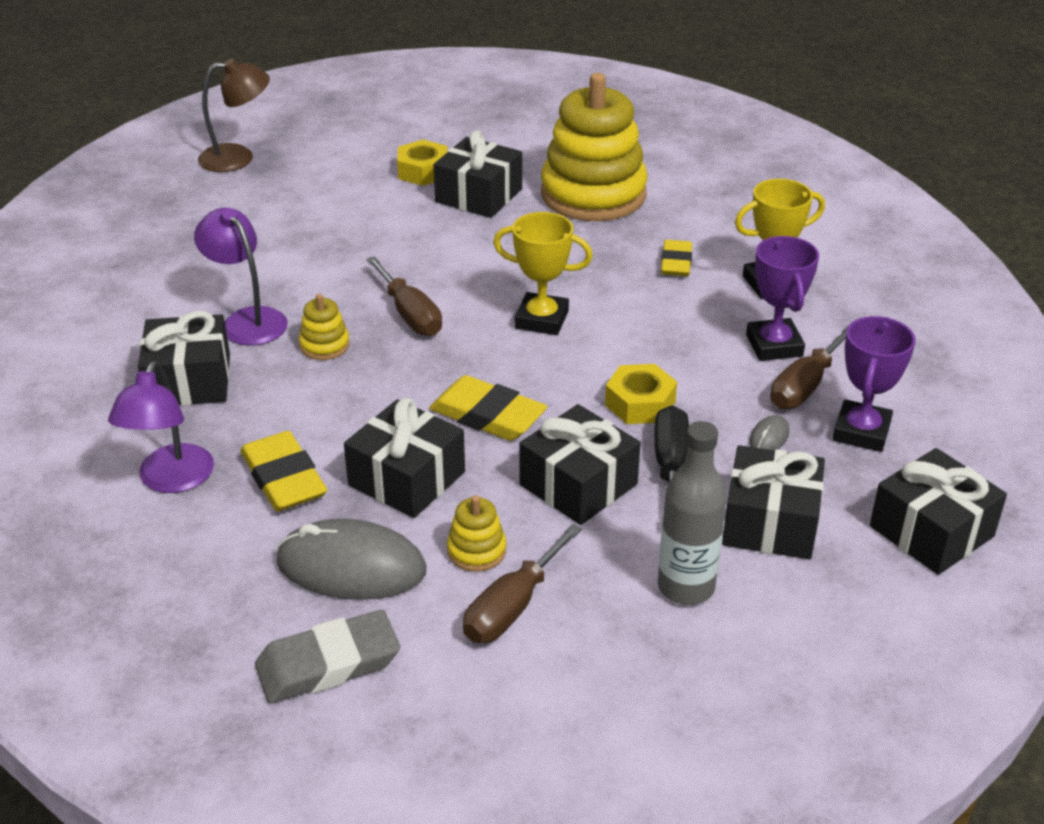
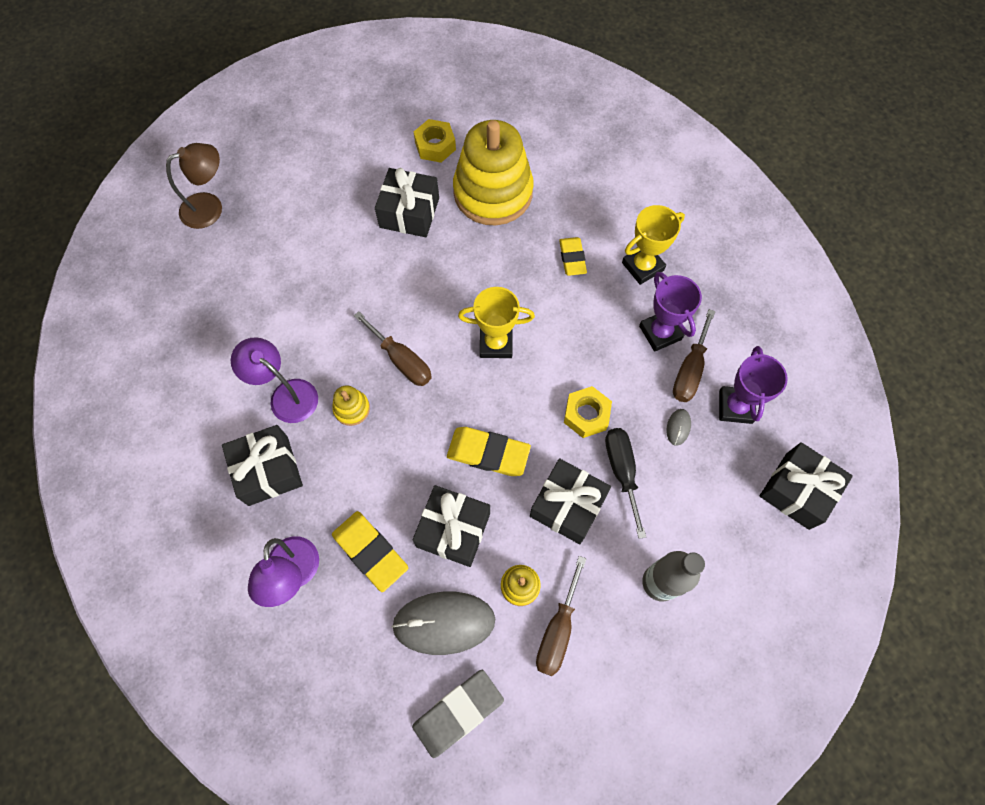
camera: 15 degrees left, 30 degrees up
yellow nut [397,140,447,186] -> yellow nut moved to [414,119,456,163]
black gift [722,445,825,559] -> none

